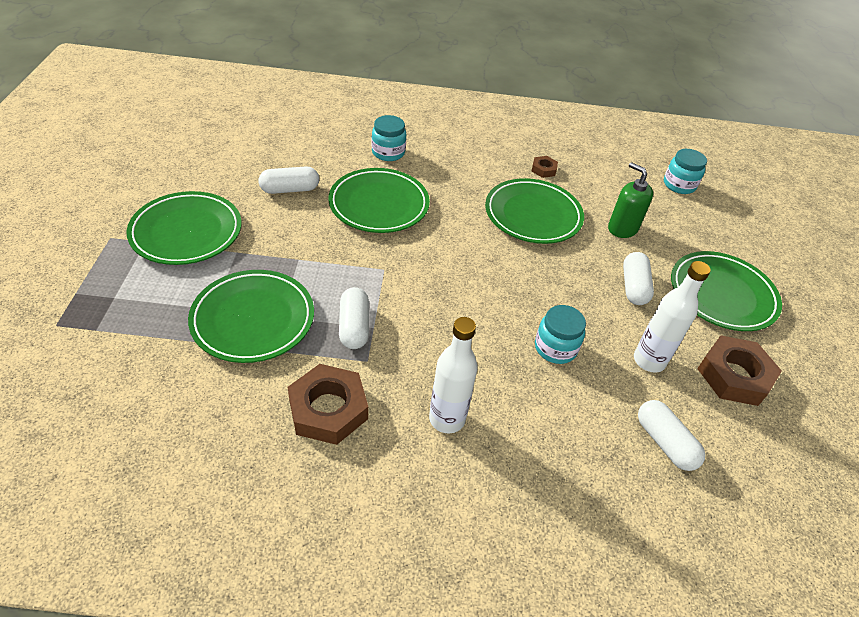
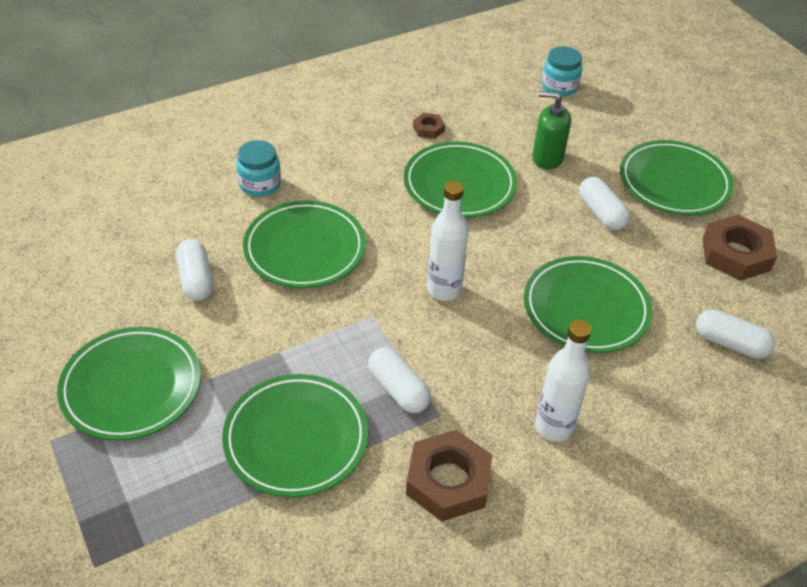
camera: 30 degrees left, 0 degrees up
white capsule [259,166,319,194] -> white capsule turned 60 degrees counterclockwise [176,239,213,301]
turquoise jar [535,305,586,364] -> green plate [524,256,652,353]
white bottle [634,261,711,373] -> white bottle moved to [427,181,469,301]

